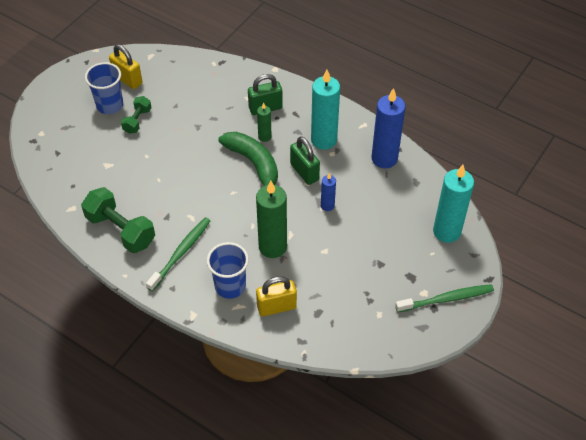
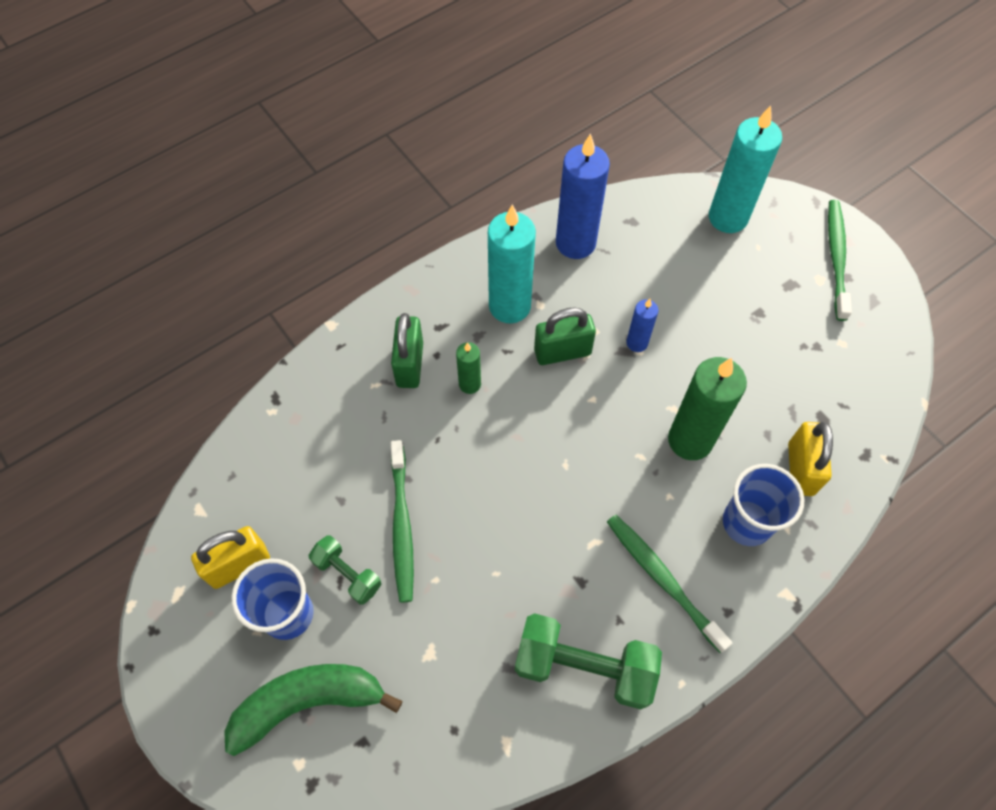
camera: 70 degrees left, 10 degrees up
green dumbbell [81,187,155,253] -> green dumbbell turned 45 degrees clockwise [515,613,662,709]
green banana [218,132,278,186] -> green banana moved to [224,664,402,756]
none -> green toothbrush [391,440,414,602]

